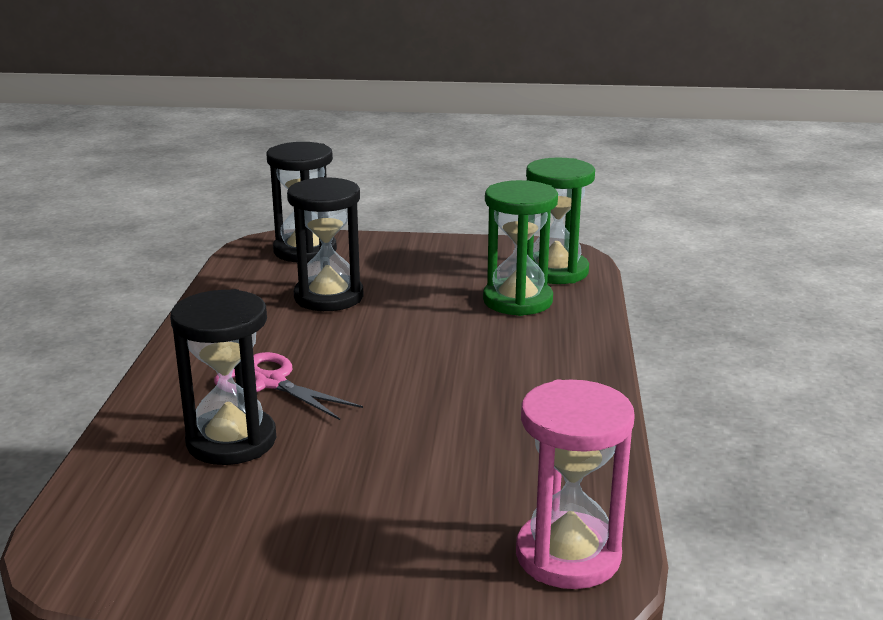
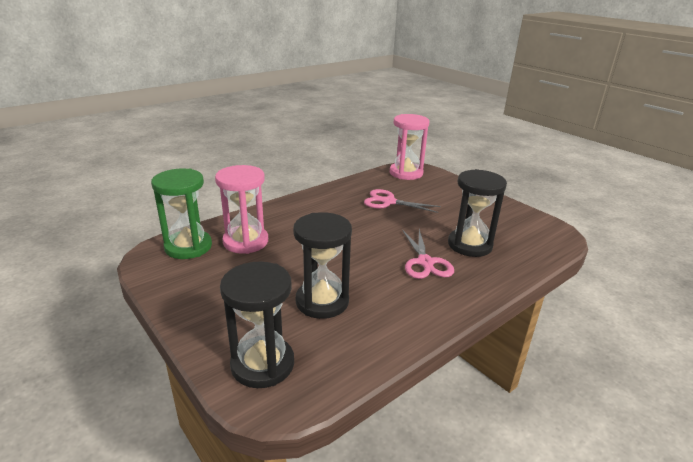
camera: 135 degrees left, 5 degrees up
green hourglass [483,180,558,316] -> pink hourglass [215,165,268,254]
none -> pink scissors [364,189,441,213]

